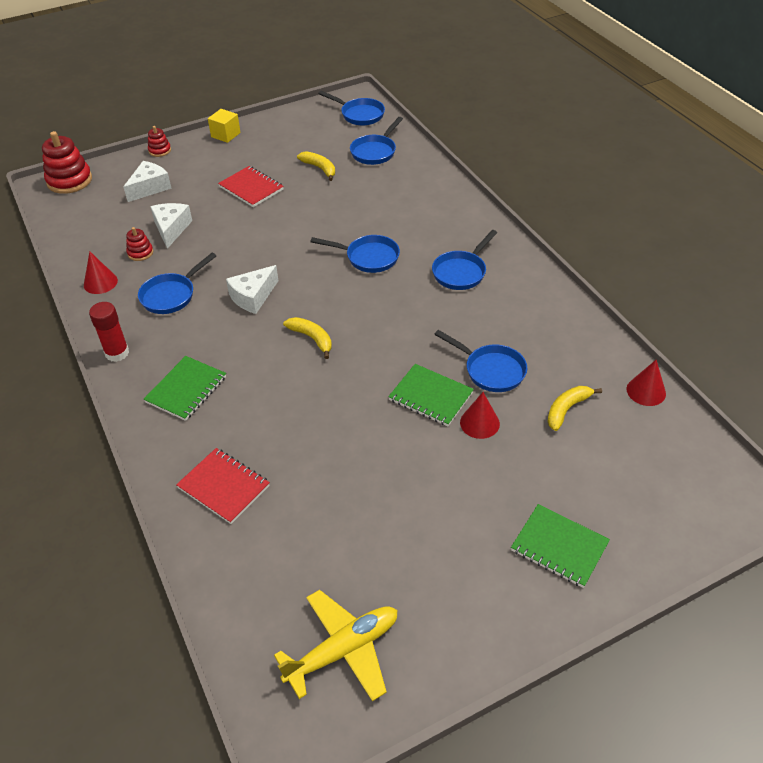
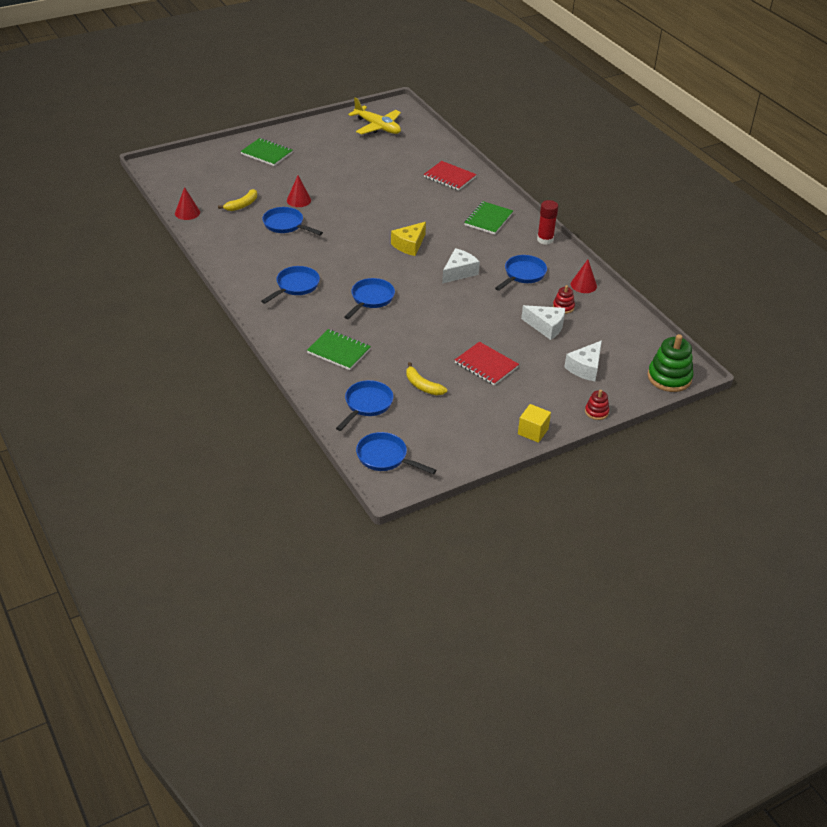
camera: 175 degrees right, 5 degrees down
red stacking toy [42,131,92,194] -> green stacking toy [648,334,694,392]
white cheese [150,203,192,249] -> white cheese turned 60 degrees counterclockwise [521,305,565,340]
yellow plane [274,590,398,701] -> yellow plane turned 105 degrees counterclockwise [348,98,401,135]
yellow banana [283,317,332,359] -> yellow cheese [391,222,426,256]
blue pan [310,235,400,273] -> blue pan turned 105 degrees clockwise [344,278,395,319]
green notebook [388,364,474,426] -> green notebook moved to [307,329,371,370]

